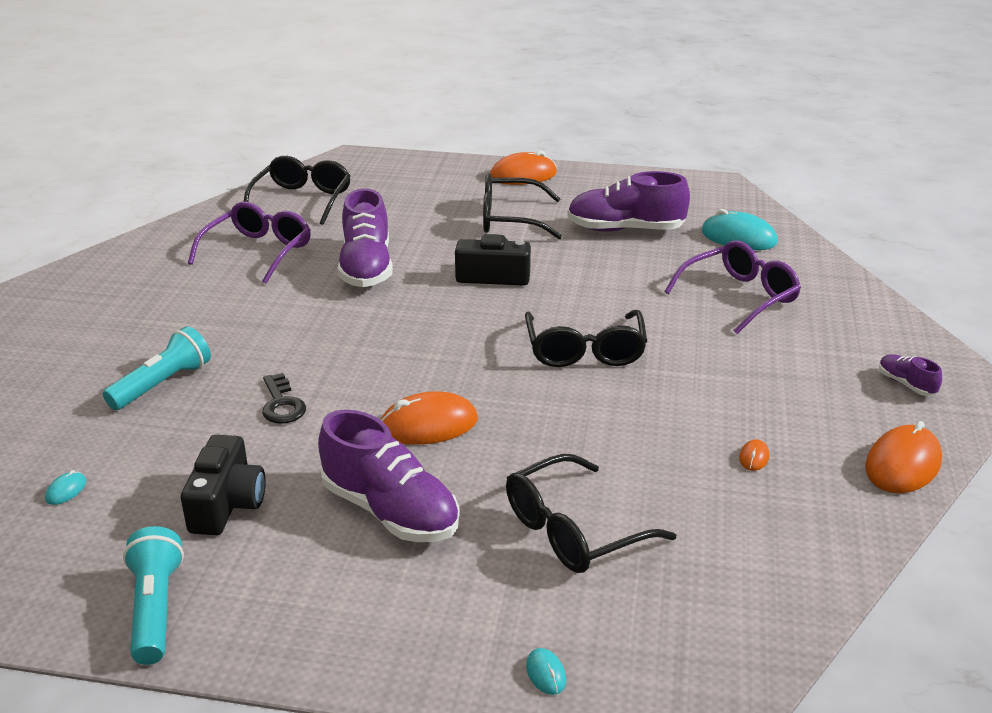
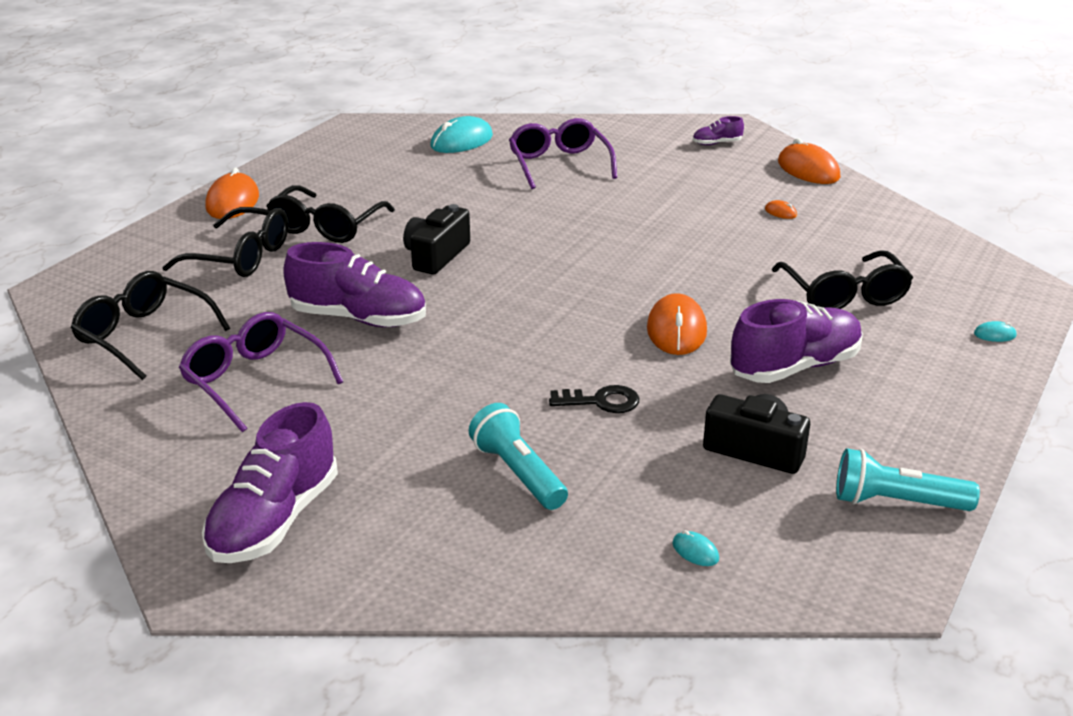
camera: 70 degrees left, 0 degrees up
black glasses [525,310,647,367] -> black glasses moved to [162,207,289,277]
purple shoe [567,171,690,232] -> purple shoe moved to [202,402,338,563]

